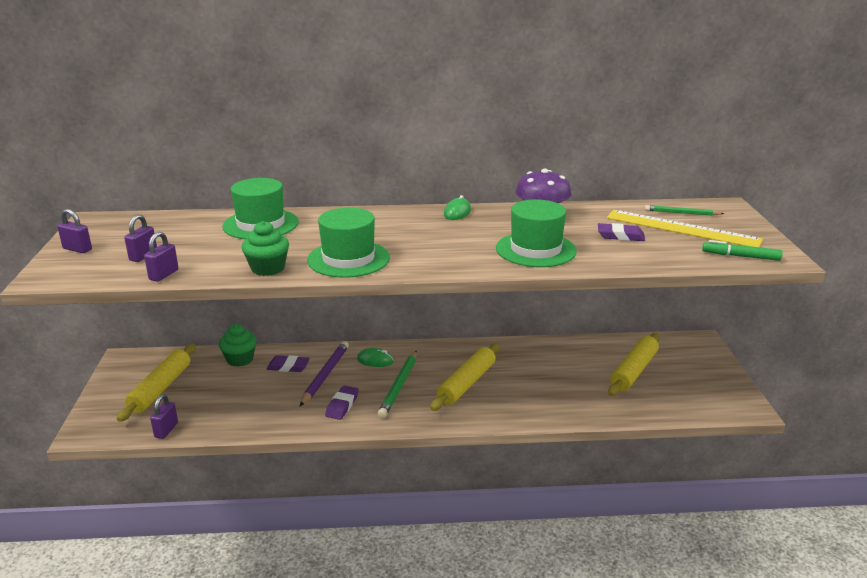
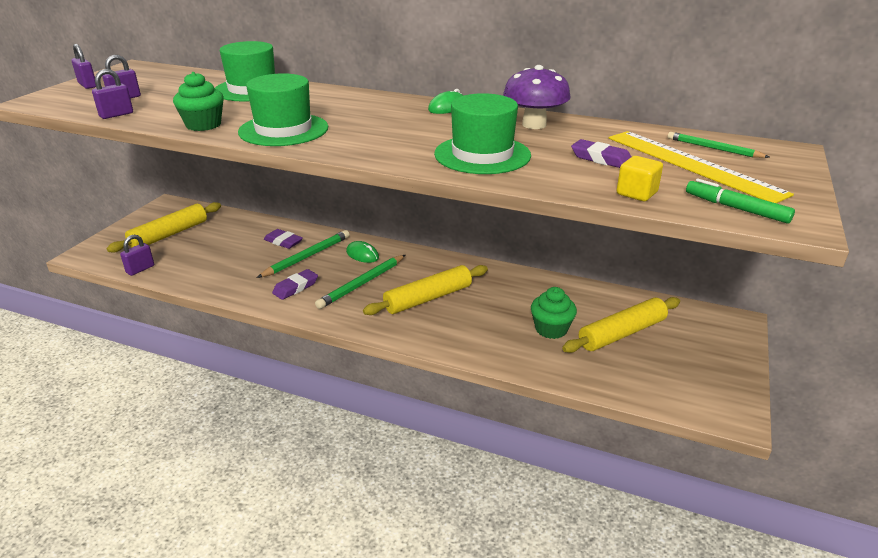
camera: 25 degrees right, 5 degrees up
green cupcake [219,324,257,367] -> green cupcake moved to [531,287,577,339]
purple pencil [300,341,349,406] -> green pencil [257,230,350,278]
none -> yellow cube [617,156,663,201]

